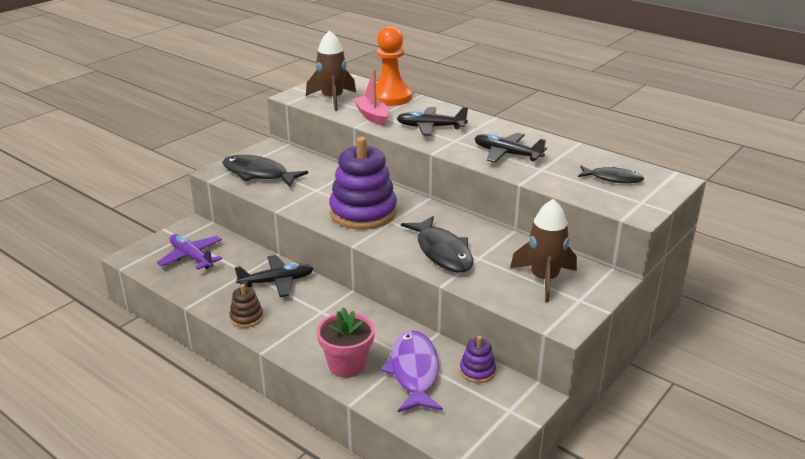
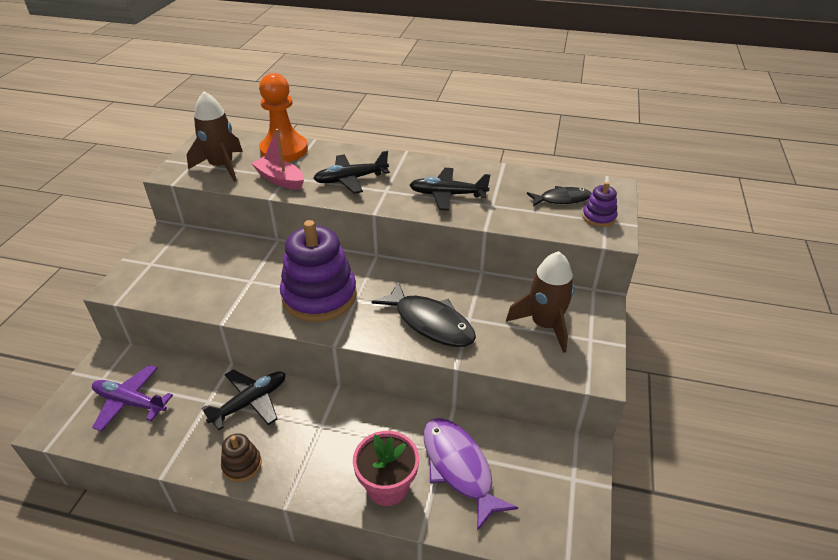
camera: 25 degrees left, 10 degrees up
black fish [222,155,308,187] -> none
purple stacking toy [460,336,496,383] -> purple stacking toy moved to [582,182,618,227]

